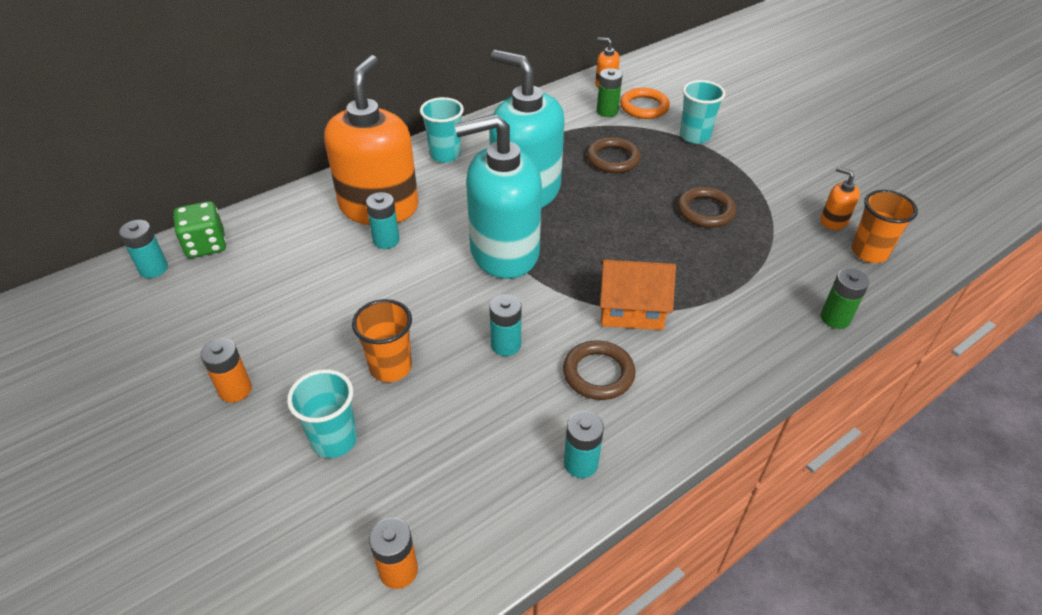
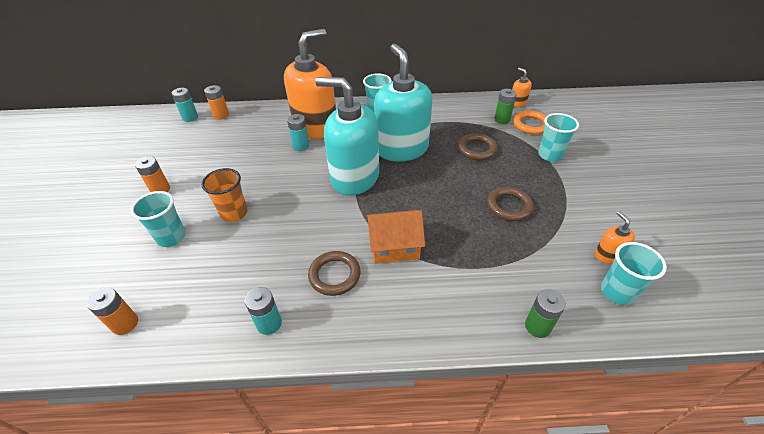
camera: 35 degrees right, 0 degrees up
green dice [173,201,226,258] -> orange battery [204,85,229,120]
turquoise battery [489,294,522,356] -> none
orange house [600,260,676,330] -> orange house turned 45 degrees counterclockwise [366,210,425,264]
orange cup [851,190,918,263] -> turquoise cup [601,242,667,305]

